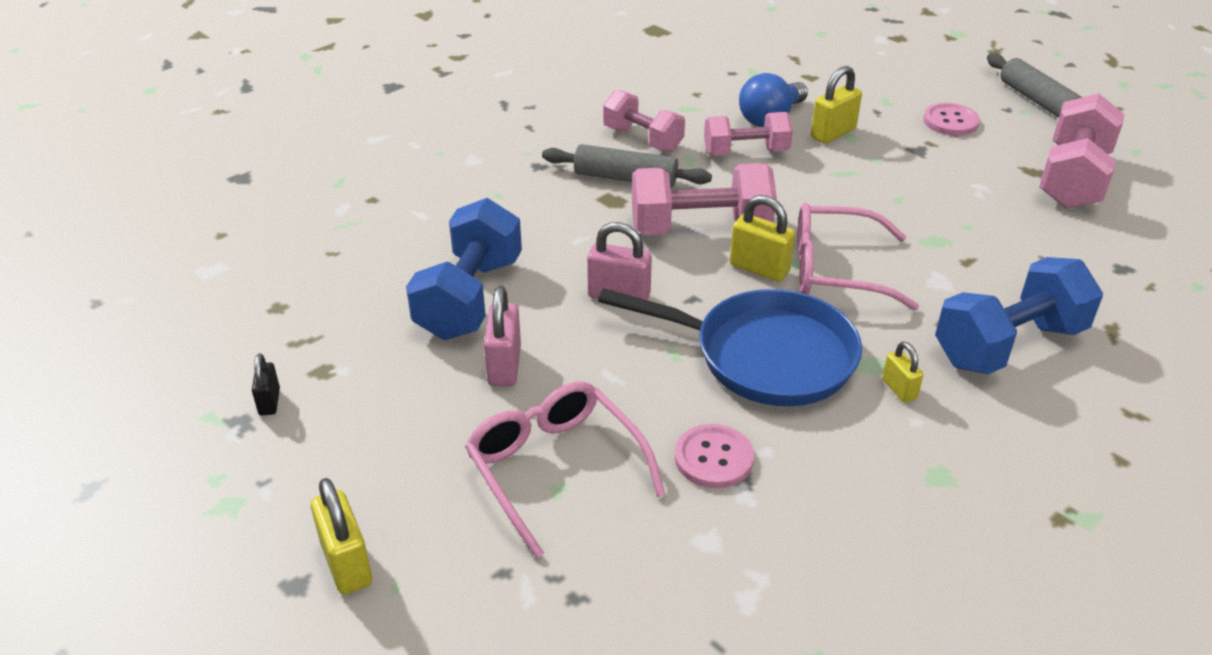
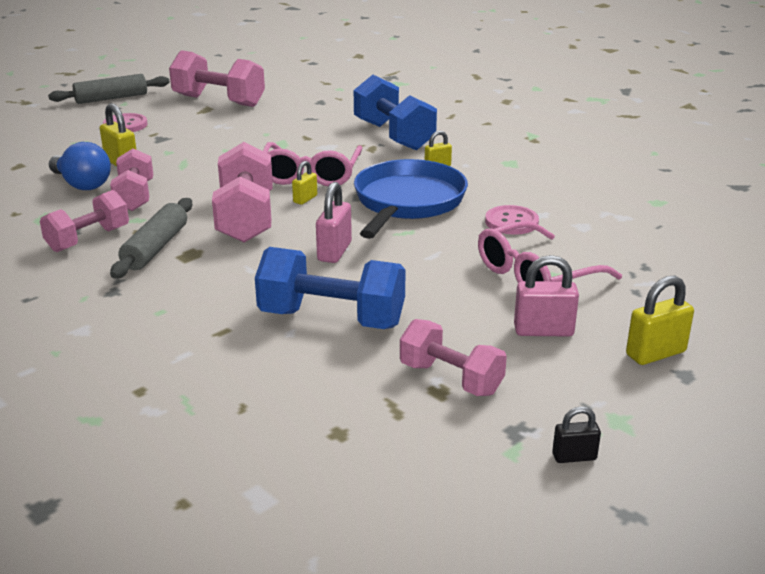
camera: 90 degrees left, 10 degrees down
black padlock [252,353,280,415] -> black padlock moved to [552,406,601,463]
pink padlock [484,286,521,386] -> pink padlock moved to [514,255,579,336]
yellow padlock [730,195,795,282] -> yellow padlock [292,161,317,205], size x0.61
none -> pink dumbbell [400,319,507,396]

